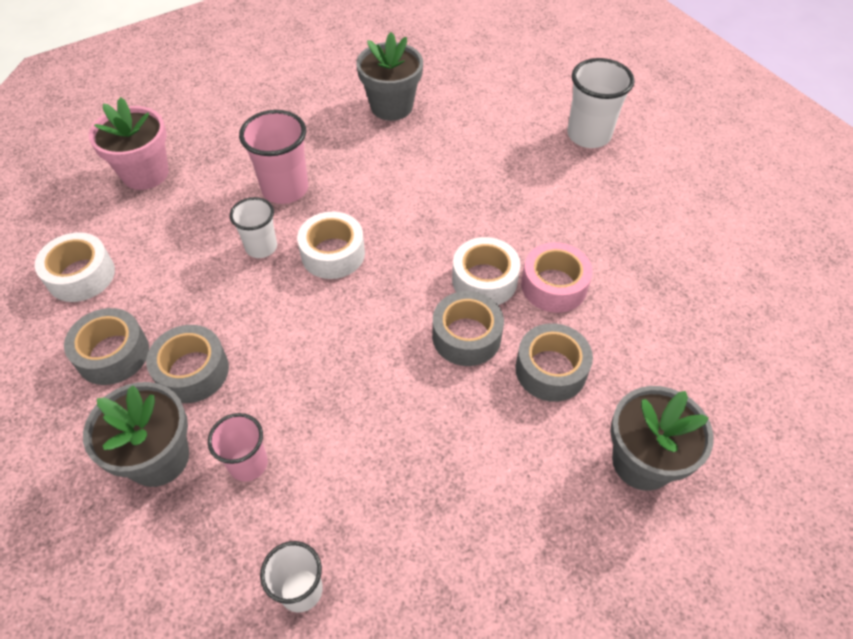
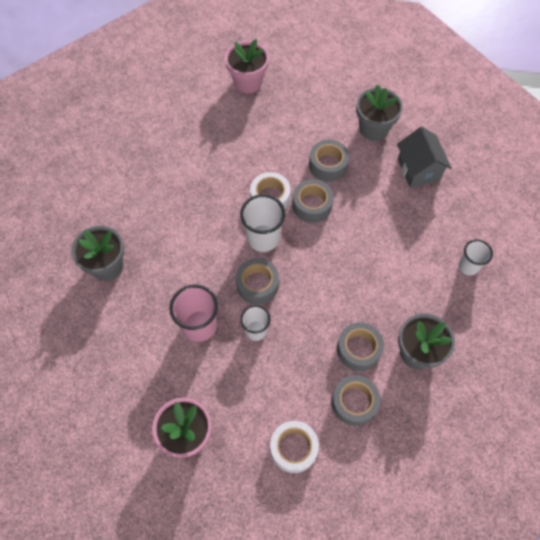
camera: 95 degrees left, 10 degrees up
pink cup [208,413,268,482] -> none
white tape [297,211,365,279] -> grey tape [236,258,279,305]
pink tape [521,242,593,313] -> none
white cup [567,58,635,148] -> white cup moved to [240,194,285,252]
none -> pink flower pot [225,39,269,93]
none -> grey house [397,127,452,188]

